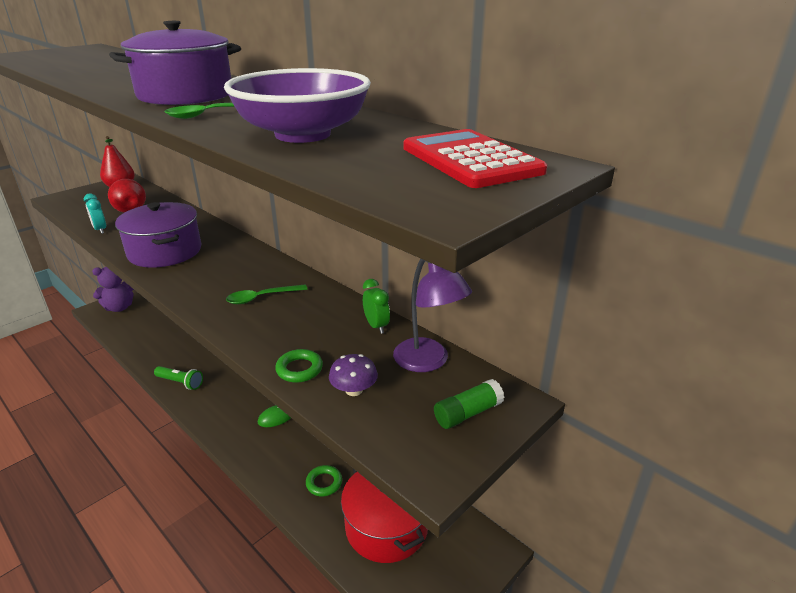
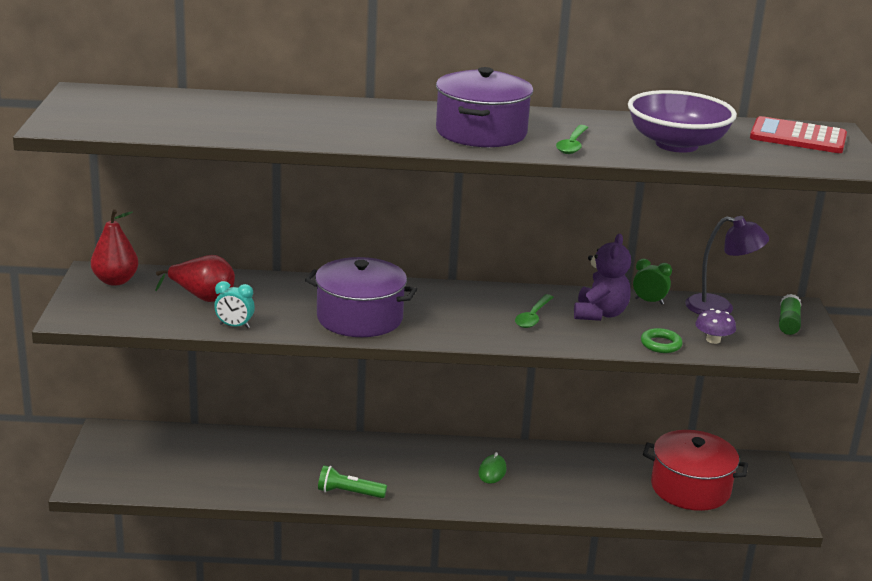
camera: 45 degrees left, 5 degrees down
purple teddy bear [92,267,134,312] -> purple teddy bear moved to [574,234,631,321]
green flashlight [154,366,203,390] -> green flashlight turned 150 degrees counterclockwise [318,465,387,498]
green ring [306,465,342,496] -> none

